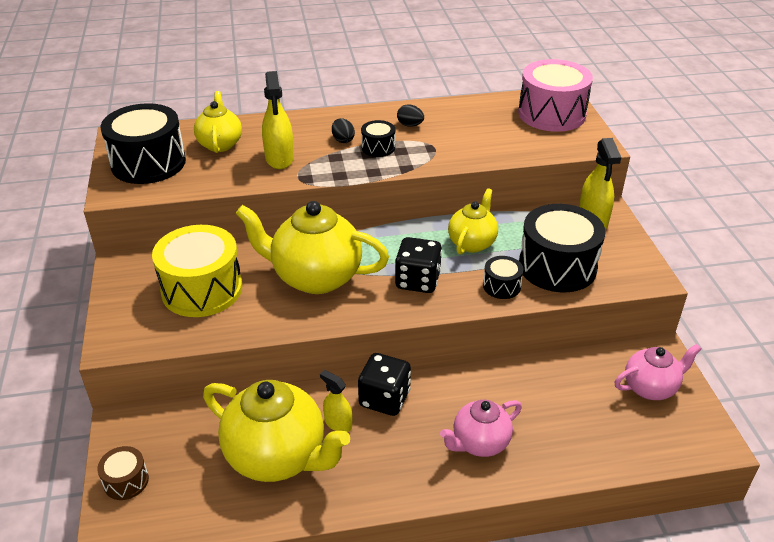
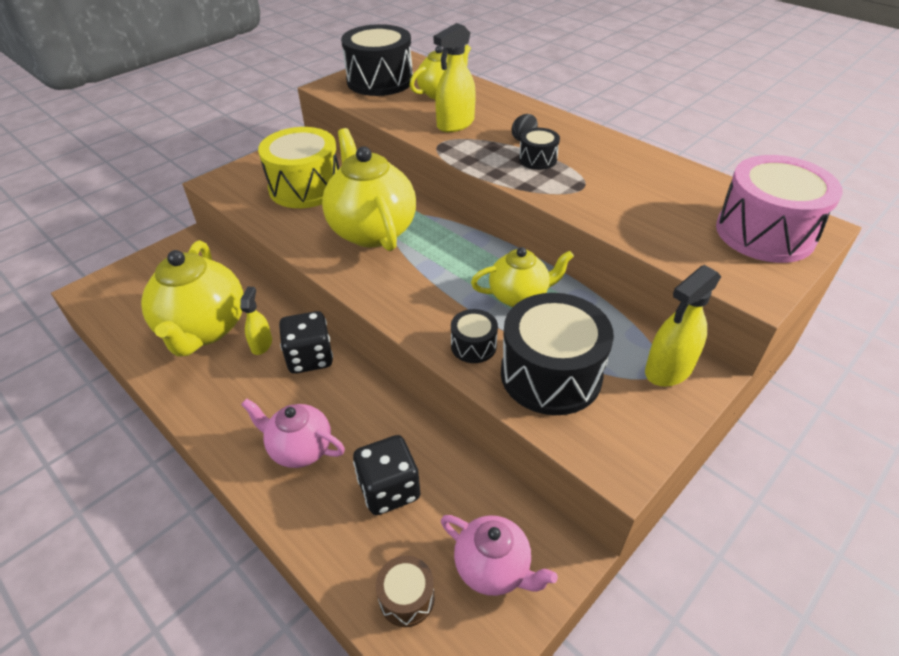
camera: 55 degrees right, 5 degrees up
brown drum [97,446,149,500] -> brown drum moved to [376,555,435,627]
black dice [395,237,442,293] -> black dice moved to [353,435,420,515]
black egg [397,104,424,127] -> none

